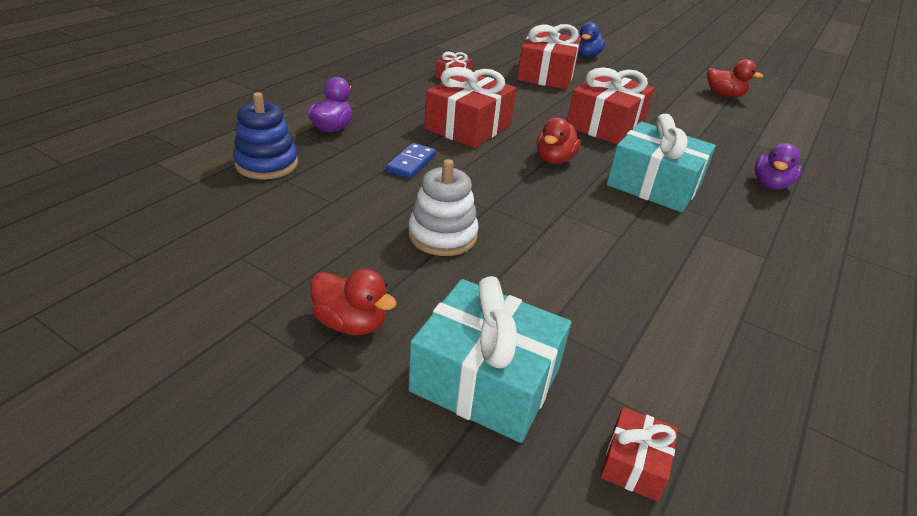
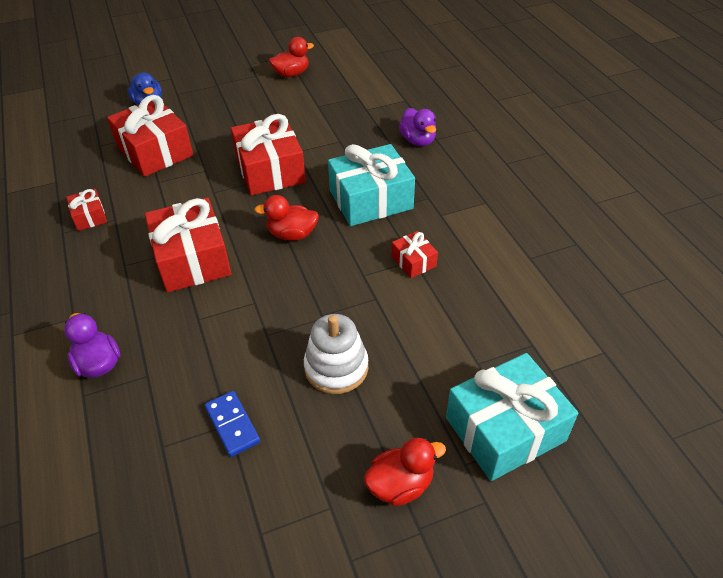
camera: 50 degrees left, 10 degrees up
blue stacking toy [233,92,298,179] -> none
blue domino [386,143,436,178] -> blue domino moved to [205,391,260,457]
red duck [537,117,581,164] -> red duck turned 120 degrees clockwise [254,195,319,241]
red gift [600,407,678,501] -> red gift moved to [392,231,438,278]

